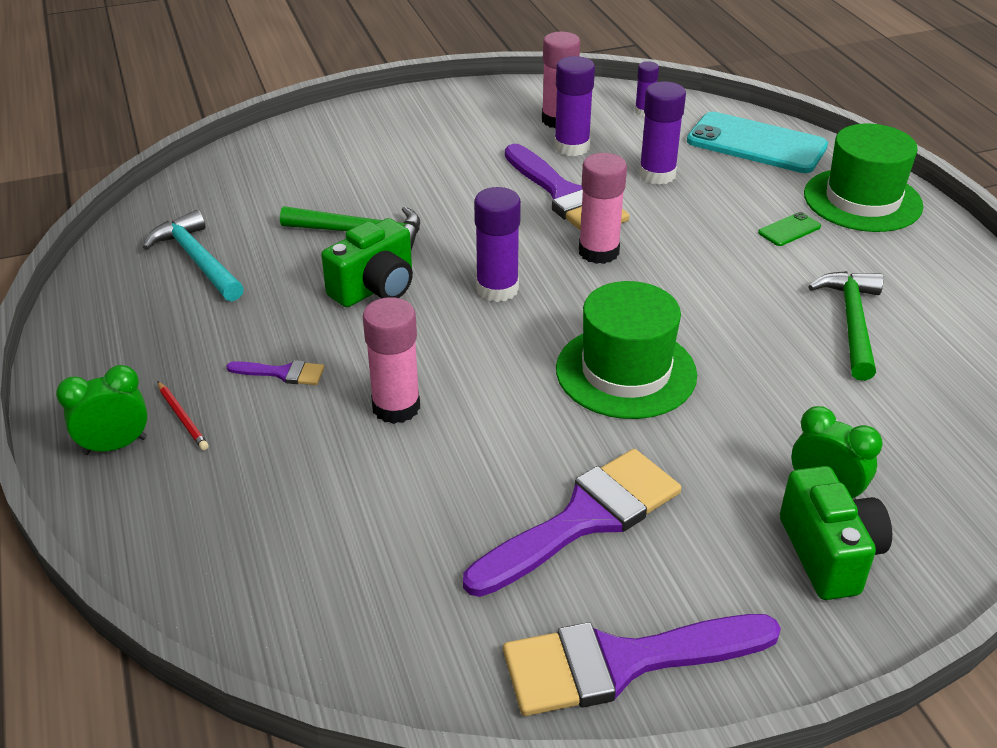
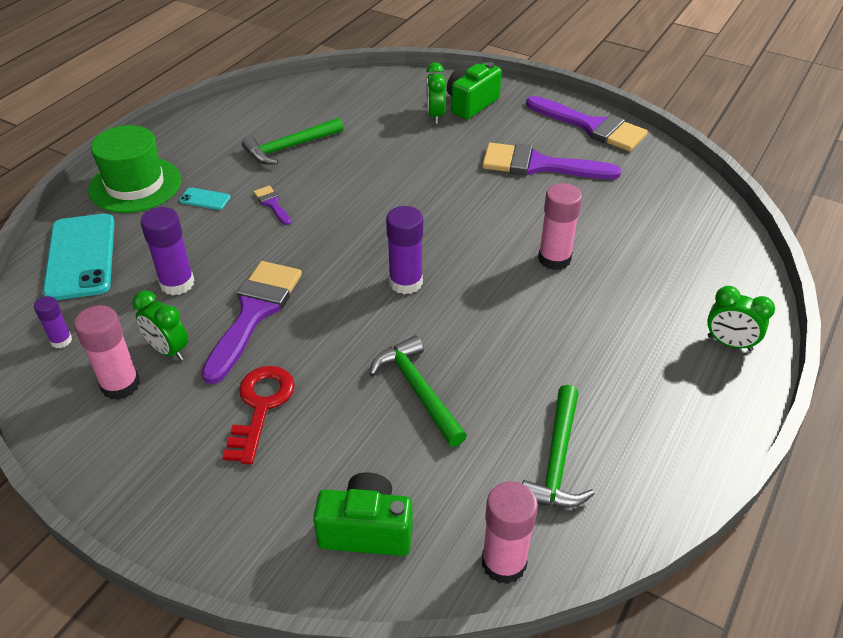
camera: 130 degrees left, 5 degrees up
turquoise hammer [143,210,244,301] -> green hammer [522,385,594,508]
red pencil [158,381,209,450] -> none
purple brush [226,360,324,385] -> purple brush moved to [253,186,291,225]
green camera [321,218,413,307] -> green camera moved to [313,472,413,556]
purple glue stick [554,56,595,156] -> green clock [132,291,188,361]
green hat [556,281,697,419] -> none
pink glue stick [579,153,627,264] -> pink glue stick moved to [482,481,538,584]
green phone [758,212,821,246] -> turquoise phone [179,187,230,210]
none -> red key [223,366,295,464]

